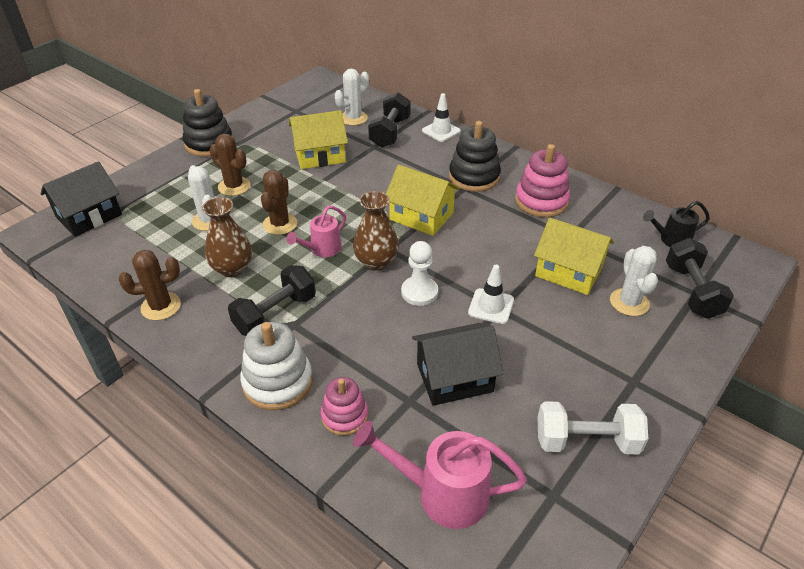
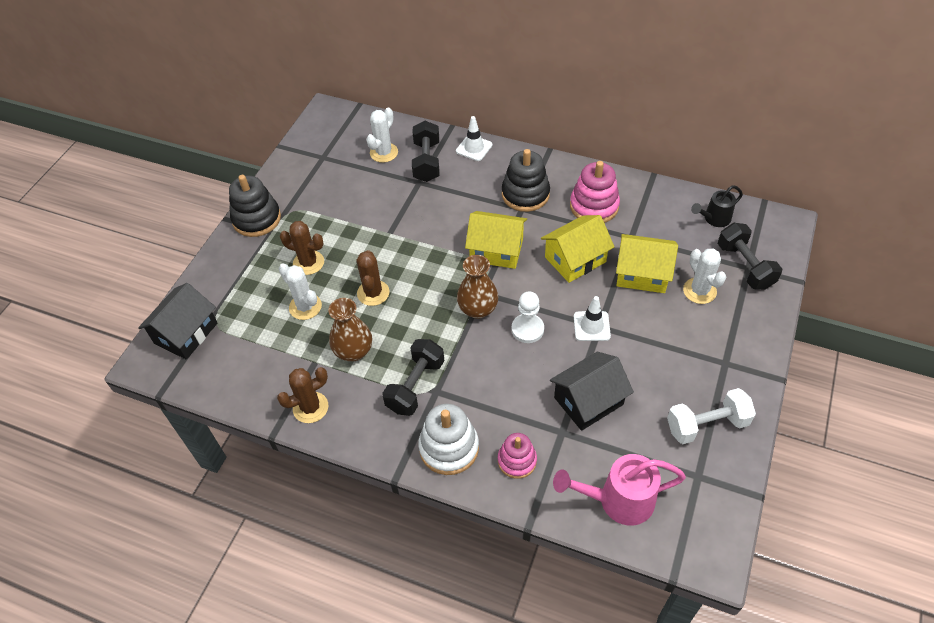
camera: 15 degrees left, 10 degrees up
pink watering can [287,206,346,257] -> none
yellow house [289,110,348,169] -> yellow house moved to [541,215,615,283]

